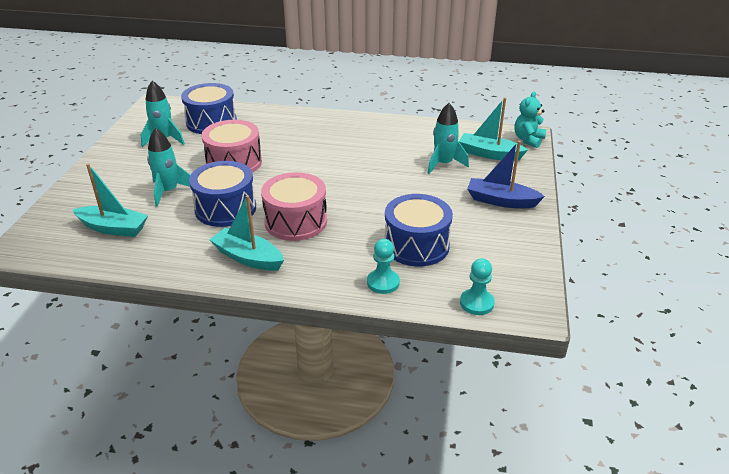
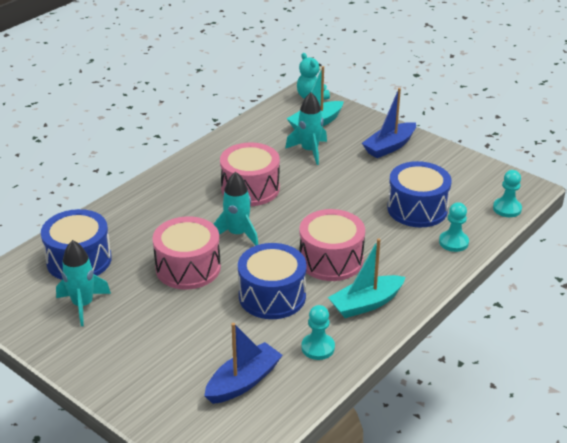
camera: 60 degrees left, 0 degrees up
turquoise boat [72,163,148,237] -> blue boat [204,323,283,404]
turquoise rocket [147,128,190,207] -> turquoise rocket moved to [214,172,258,245]
none -> pink drum [220,142,280,206]
none -> turquoise pawn [301,305,335,360]

